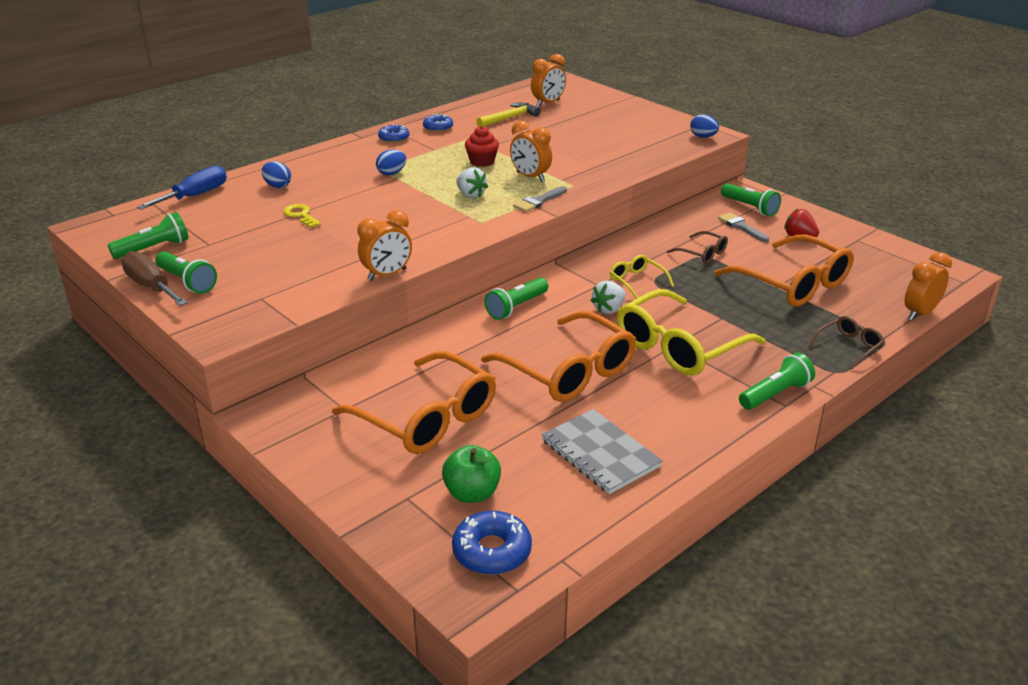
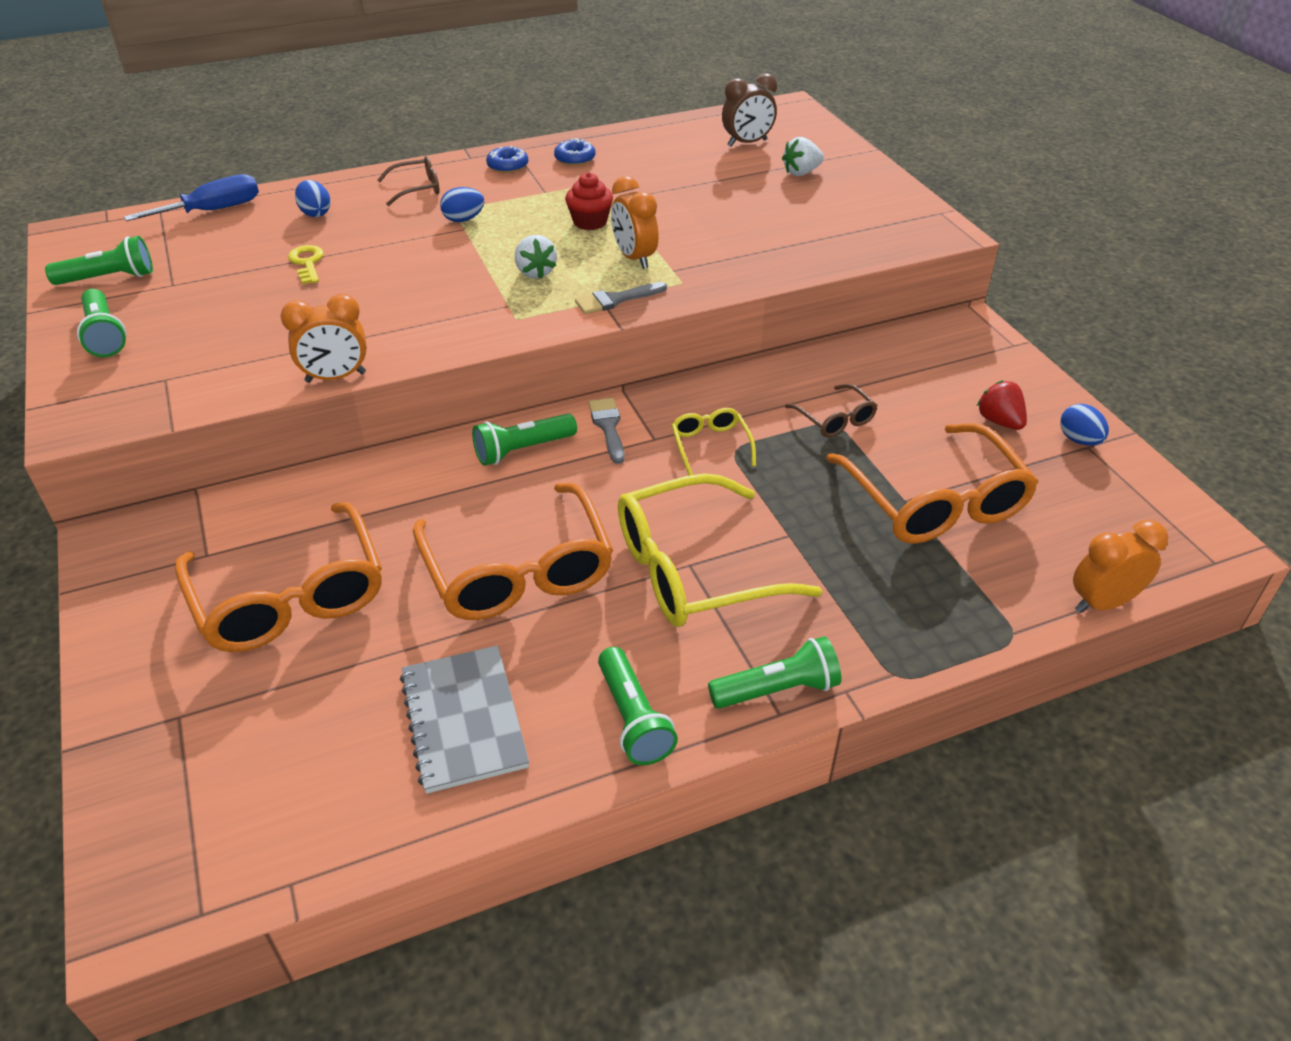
camera: 20 degrees right, 10 degrees up
brown screwdriver [121,251,188,306] -> none
green apple [442,445,501,503] -> none
blue donut [452,511,532,575] -> none
yellow hammer [476,102,541,127] -> none
orange clock [531,54,566,107] -> brown clock [722,73,777,147]
white strawberry [591,281,625,314] -> white strawberry moved to [782,137,824,176]
blue egg [690,114,719,138] -> blue egg moved to [1060,404,1109,446]
grey brush [718,212,769,242] -> grey brush moved to [588,398,625,464]
green flashlight [721,183,781,216] -> green flashlight moved to [598,647,678,765]
brown glasses [808,316,884,369] -> brown glasses moved to [377,156,440,206]

